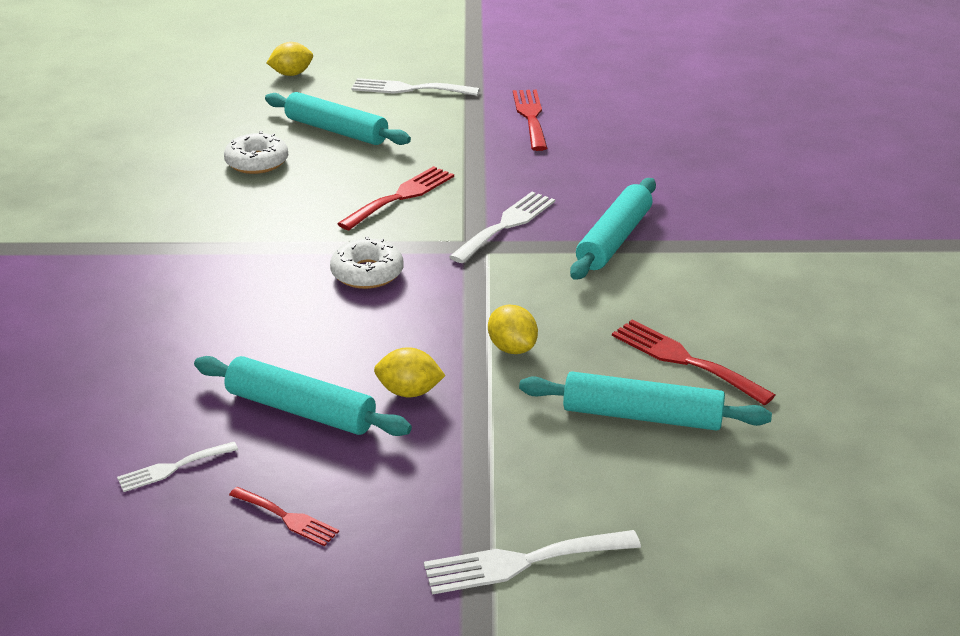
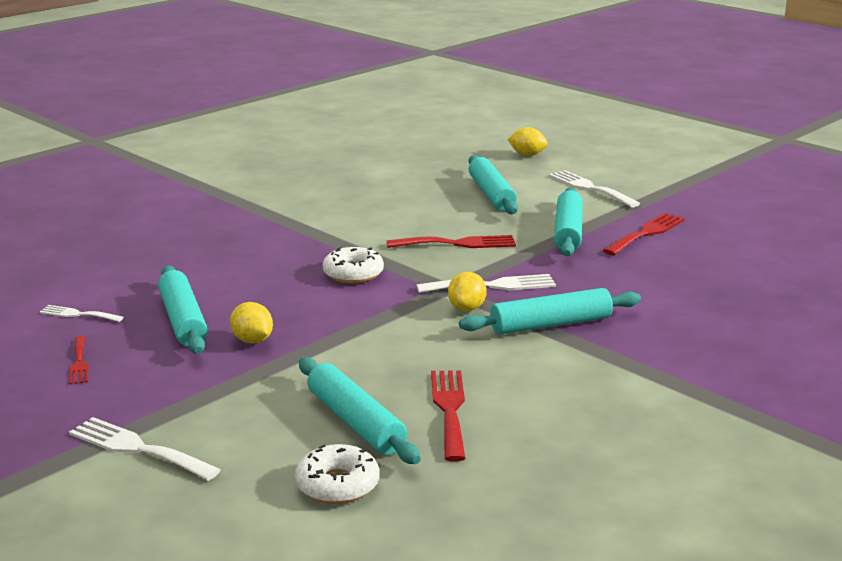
camera: 45 degrees right, 10 degrees down
white donut [224,131,288,174] -> white donut moved to [295,444,379,504]
yellow lemon [488,304,538,354] -> yellow lemon moved to [448,272,487,311]
none -> turquoise rolling pin [554,187,583,256]

